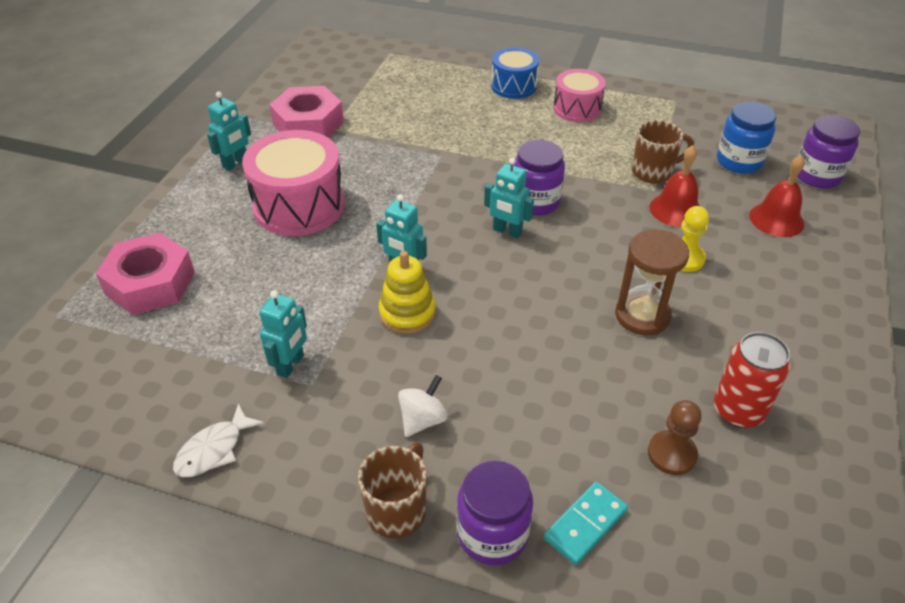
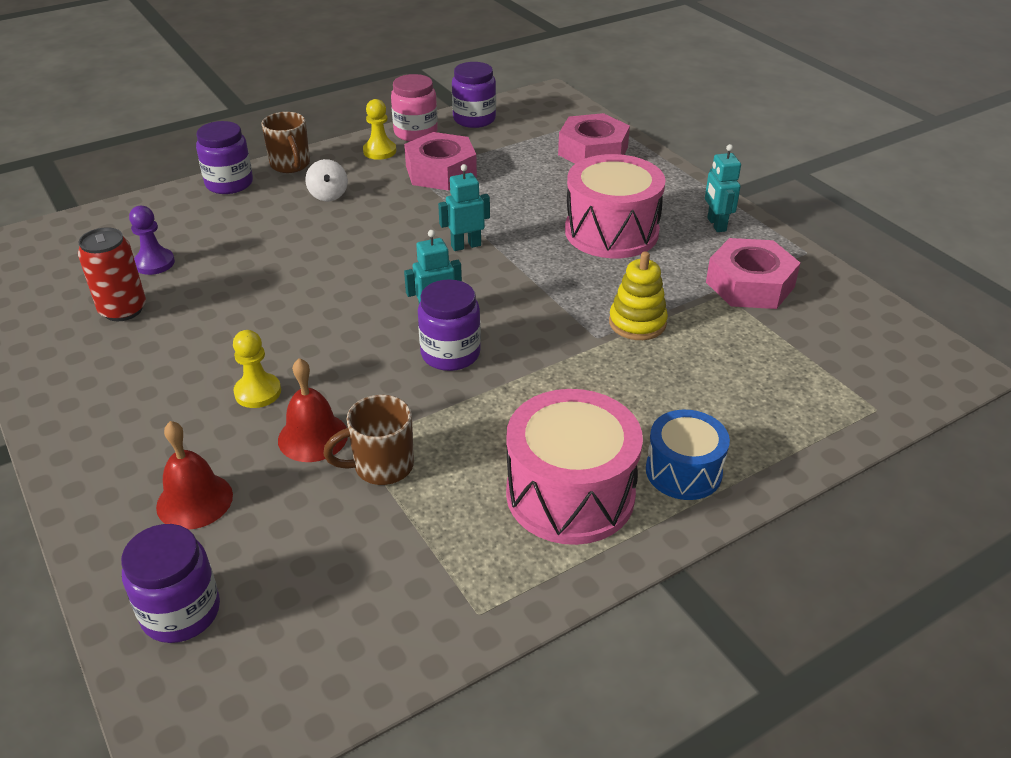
camera: 130 degrees right, 5 degrees down
white fish [173,403,264,477] -> pink jar [391,74,438,141]
turquoise robot [259,290,307,378] -> pink nut [404,132,477,191]
yellow stacking toy [379,251,436,334] -> yellow stacking toy moved to [609,251,668,340]
turquoise domino [544,482,628,565] -> none
pink drum [554,69,605,122] -> pink drum [506,389,643,545], size x1.65
brown hourglass [615,229,689,335] -> none
brown mug [632,120,694,184] -> brown mug turned 45 degrees clockwise [323,395,414,485]
brown pawn [648,400,702,475] -> purple pawn [129,206,175,275]
blue jar [717,102,776,174] -> none
none -> yellow pawn [363,99,396,160]
none -> purple jar [452,62,496,128]

